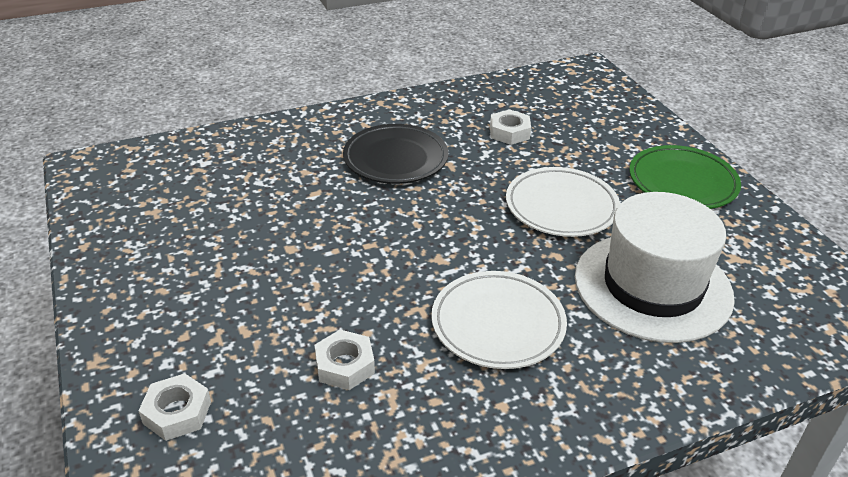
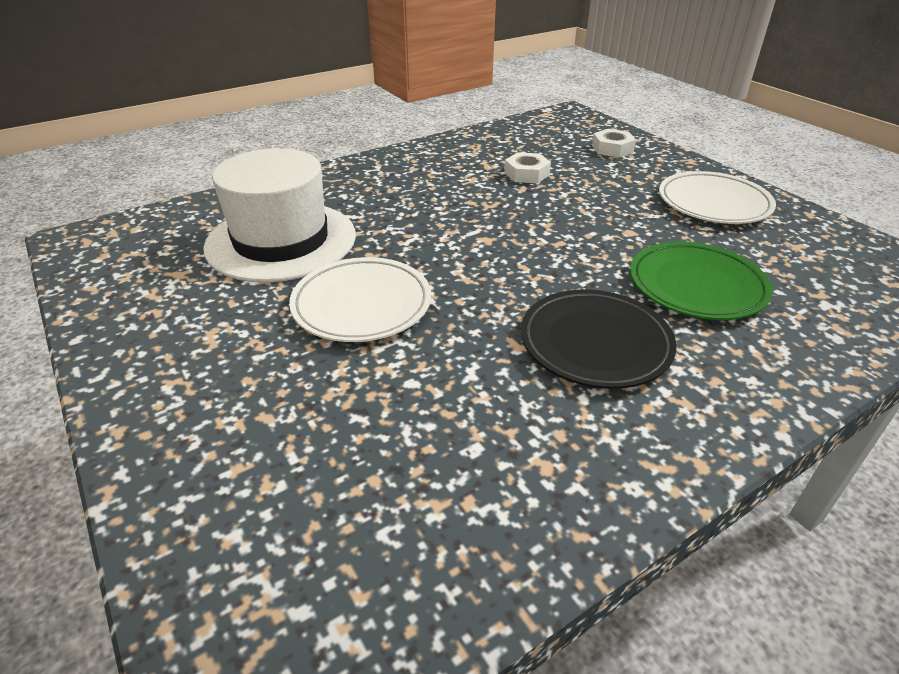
camera: 170 degrees right, 0 degrees up
white plate [431,271,567,369] -> white plate moved to [659,171,776,224]
white nut [490,109,531,145] -> none
green plate [630,145,741,209] -> green plate moved to [630,242,773,320]

